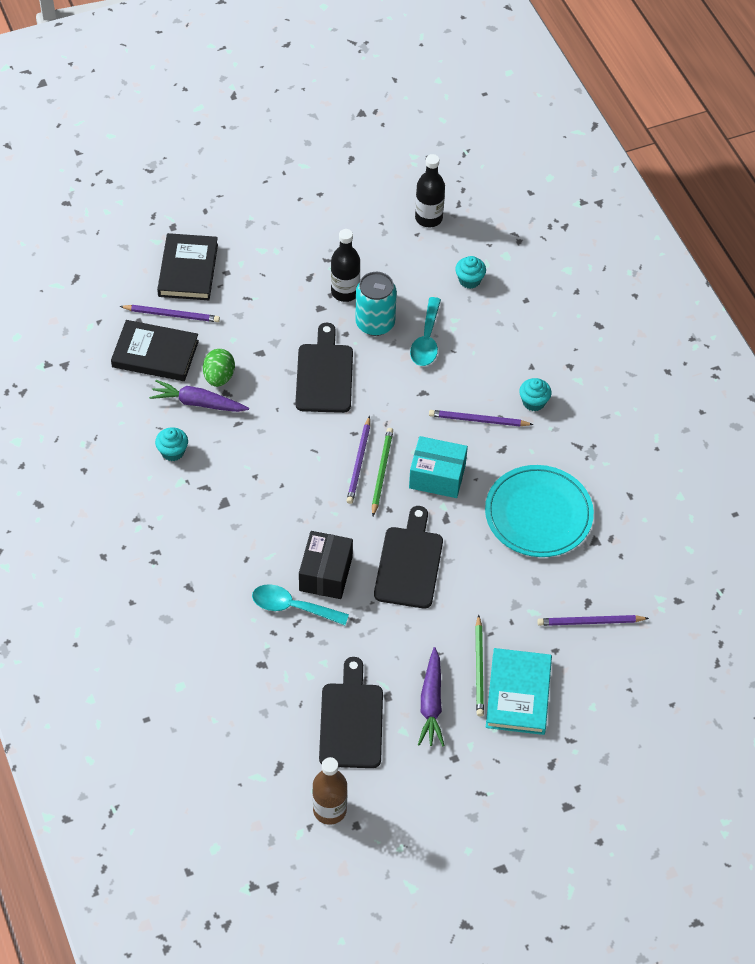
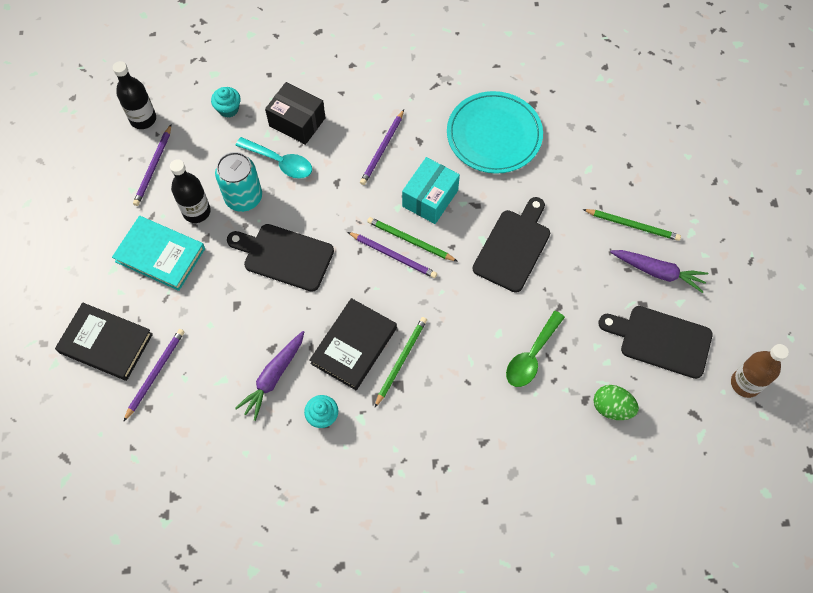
camera: 70 degrees left, 10 degrees up
black book [111,320,199,381] -> black book moved to [309,298,397,390]
green egg [203,349,235,387] -> green egg moved to [594,385,639,420]
turquoise spoon [252,584,349,625] -> green spoon [506,311,565,387]
black box [299,531,353,599] -> black box moved to [265,82,326,145]
black cutting board [374,506,443,609] -> black cutting board turned 90 degrees clockwise [473,197,550,293]
turquoise book [486,648,552,735] -> turquoise book moved to [112,216,205,291]
turquoise cupcake [519,378,552,411] -> none
purple pencil [537,615,649,626] -> purple pencil moved to [133,125,171,206]
none -> green pencil [375,317,427,407]

